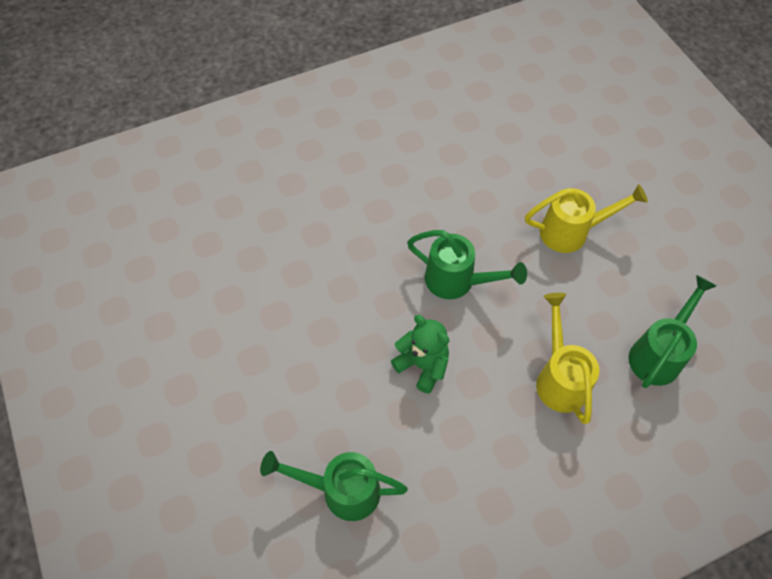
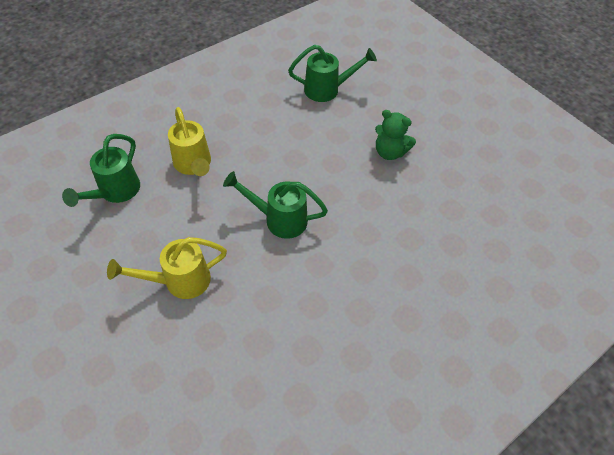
camera: 165 degrees right, 5 degrees down
green teddy bear [391,315,449,394] -> green teddy bear moved to [375,110,416,160]

